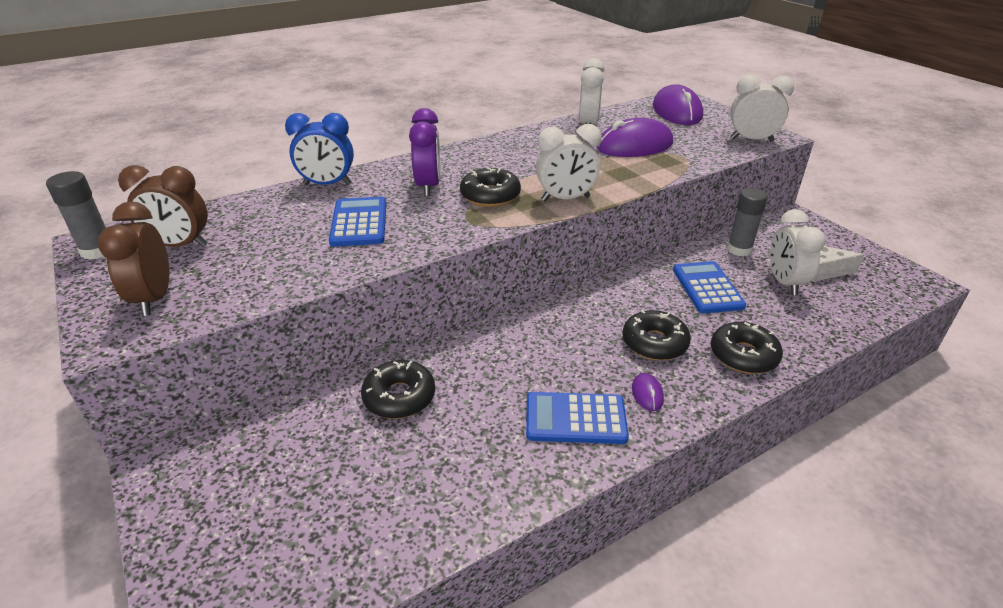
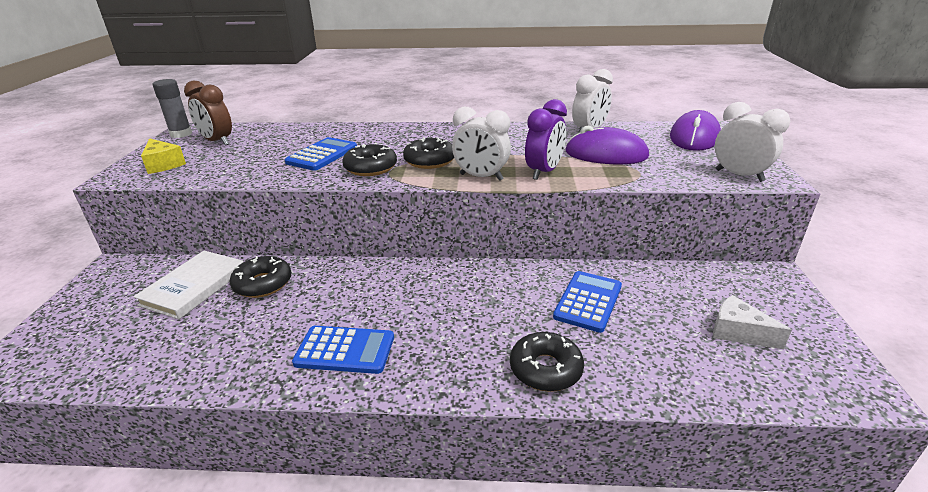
camera: 35 degrees right, 5 degrees down
brown clock [97,201,169,316] -> yellow cheese [141,138,186,174]
blue clock [285,113,354,185] -> none
purple clock [409,108,440,196] -> purple clock moved to [525,99,567,180]
blue calculator [526,392,629,444] -> blue calculator turned 150 degrees clockwise [292,326,394,374]
black donut [623,310,691,361] -> black donut moved to [342,143,397,176]
purple mouse [632,373,664,411] -> none
grey glue stick [727,188,768,256] -> none
white clock [770,209,825,295] -> none
none -> white book [133,251,243,319]

